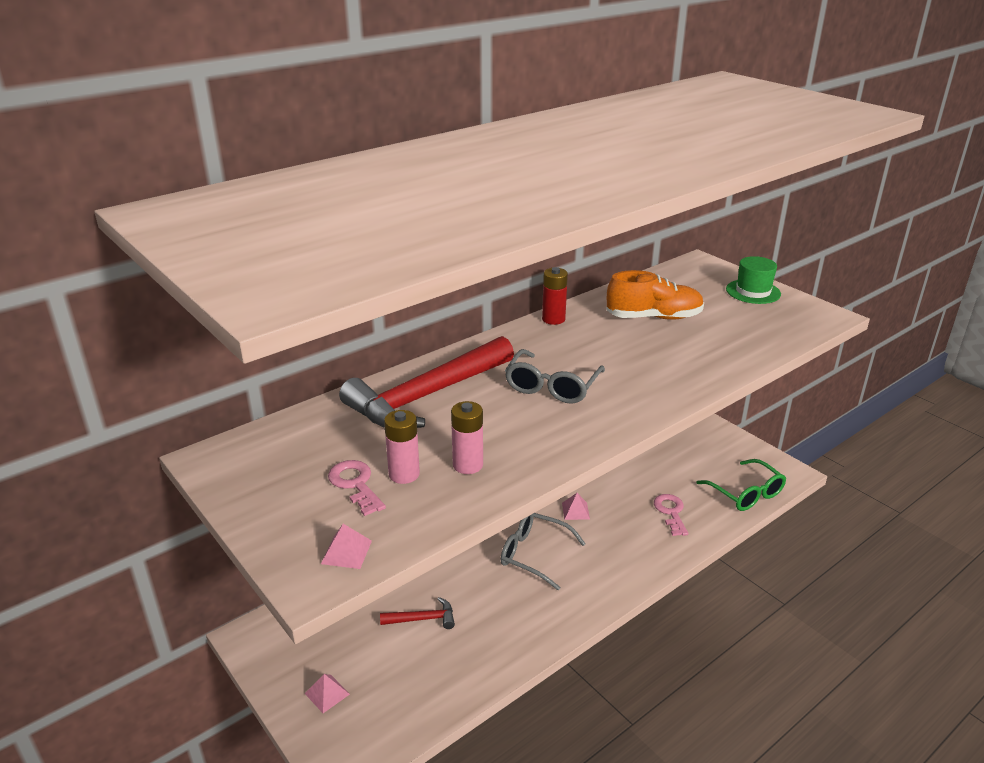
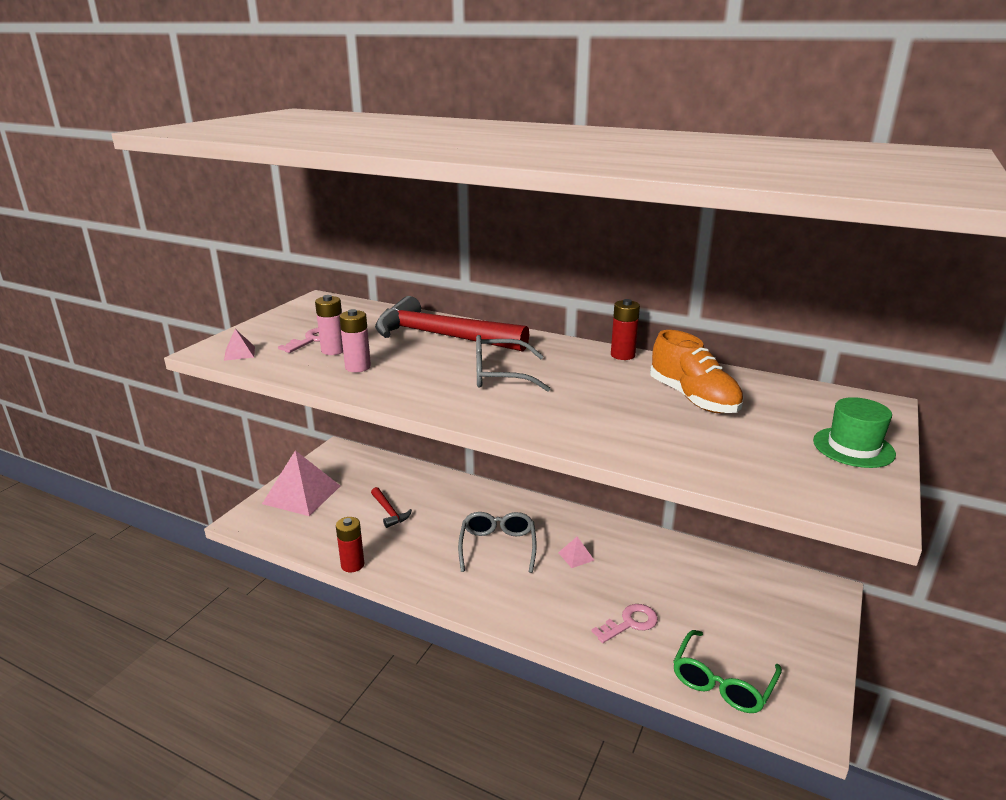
camera: 65 degrees right, 5 degrees down
pink pyramid [305,674,350,713] -> pink pyramid [262,450,340,516], size x2.34
none -> red battery [336,517,364,572]

